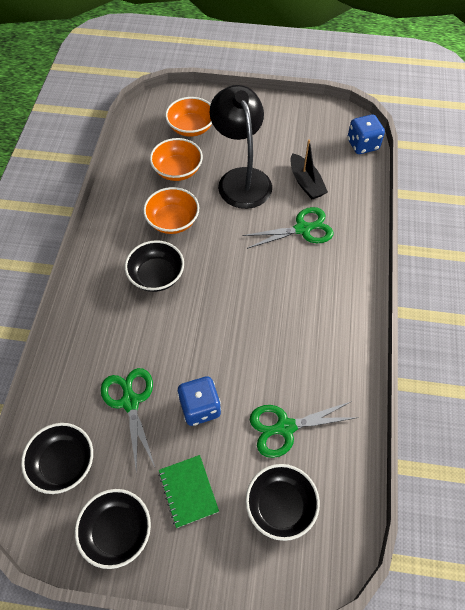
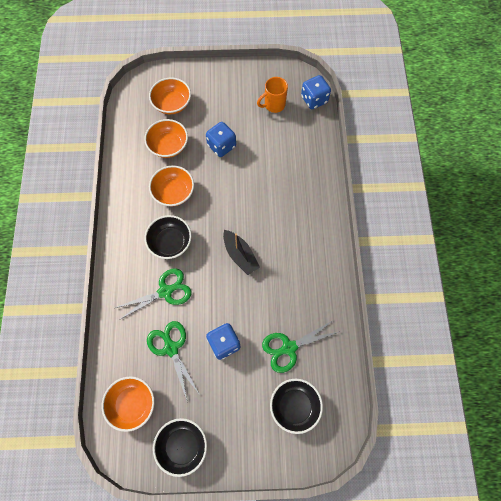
camera: 10 degrees left, 10 degrees up
black bowl [21,423,93,494] -> orange bowl [102,376,155,432]
green notebook [158,455,219,528] -> none
black lamp [210,85,272,209] -> blue dice [206,122,236,157]
green scissors [243,207,333,249] -> green scissors moved to [115,268,191,320]
black boat [290,139,328,199] -> black boat moved to [223,230,260,275]
none -> orange mug [257,77,288,113]

